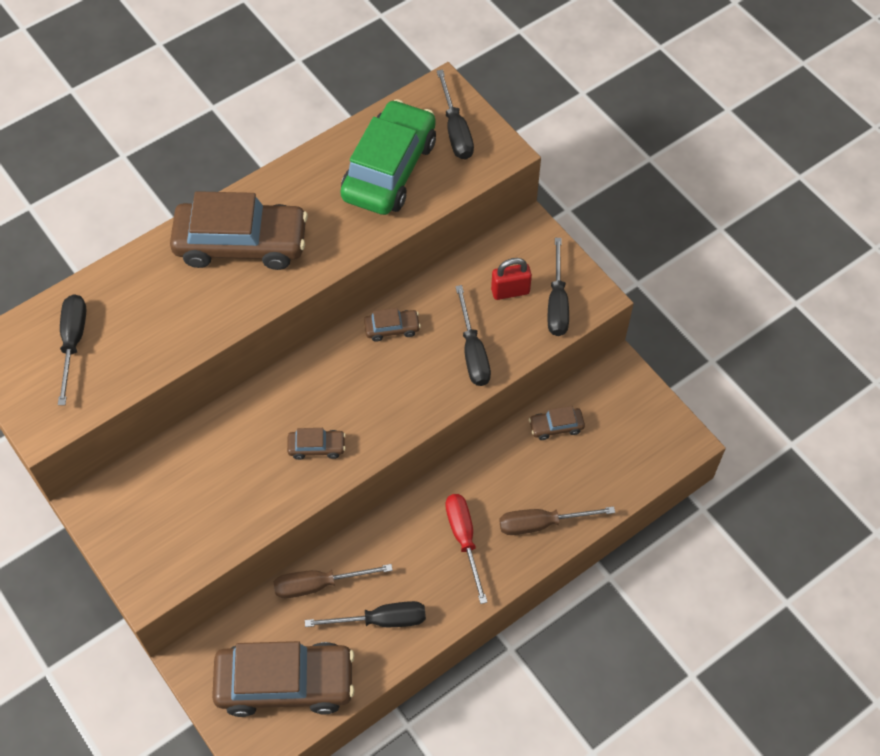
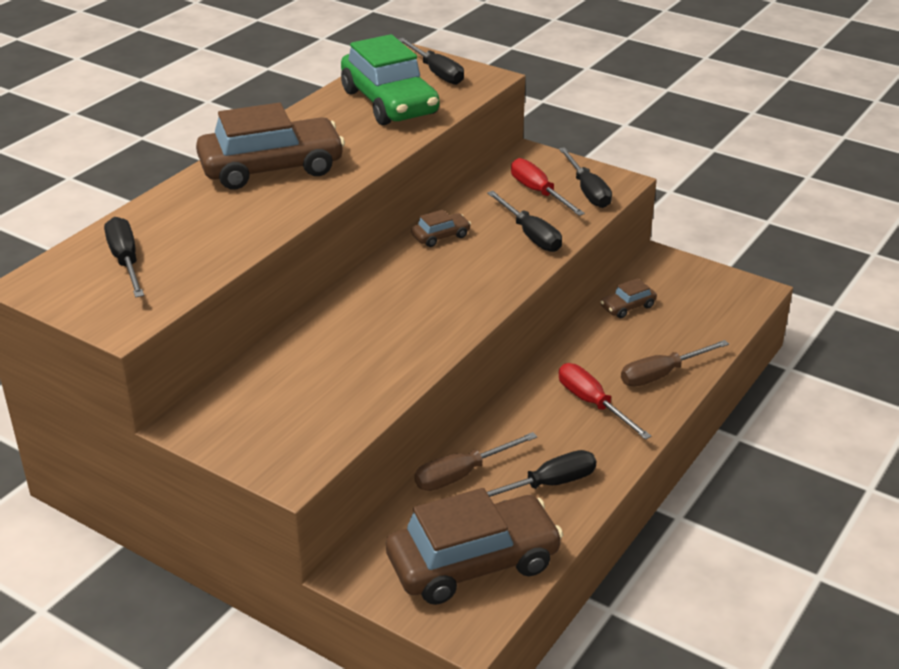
camera: 20 degrees left, 25 degrees down
brown car [287,428,345,460] -> none
green car [340,99,436,215] -> green car turned 150 degrees clockwise [341,34,439,125]
red padlock [491,258,532,300] -> red screwdriver [511,158,585,216]

